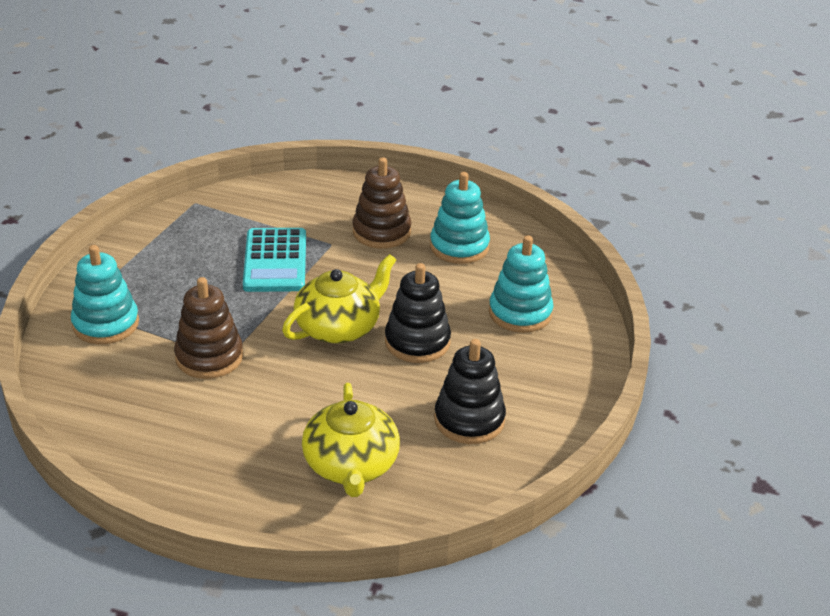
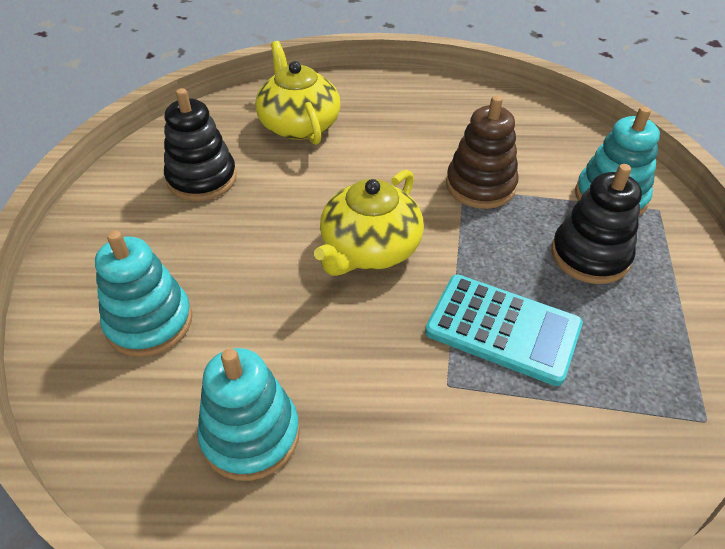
camera: 165 degrees right, 10 degrees up
turquoise calculator [243,228,306,292] -> turquoise calculator turned 135 degrees clockwise [425,274,583,386]
brown stacking toy [353,157,411,249] -> none
black stacking toy [385,263,451,363] -> black stacking toy moved to [551,164,642,284]

